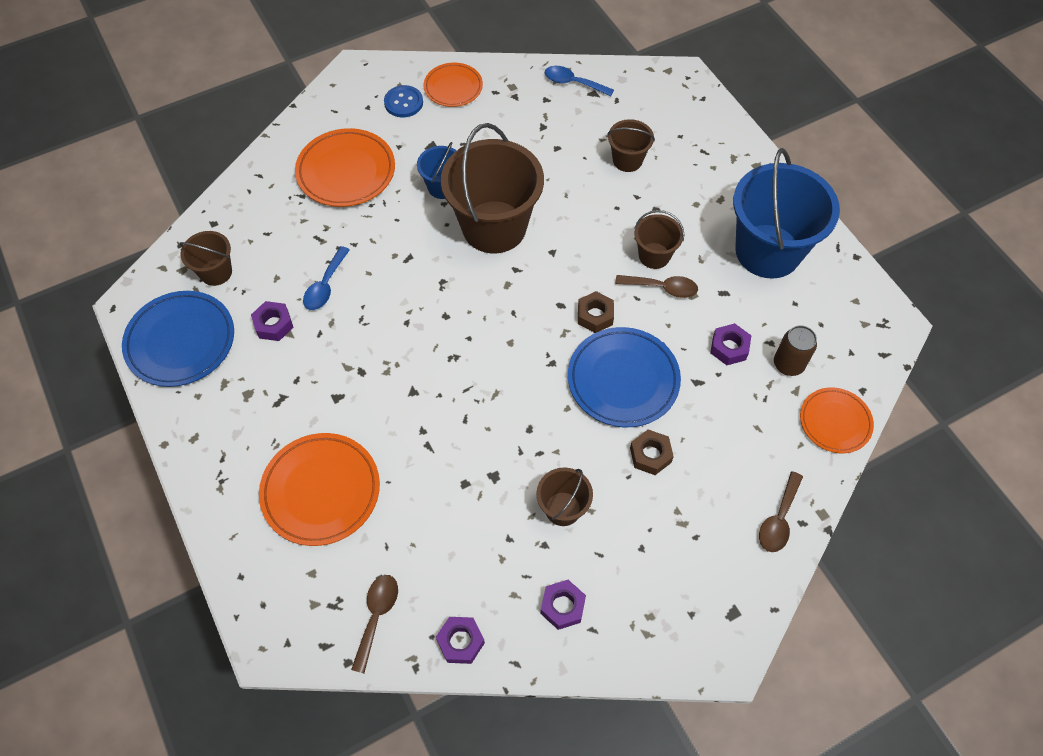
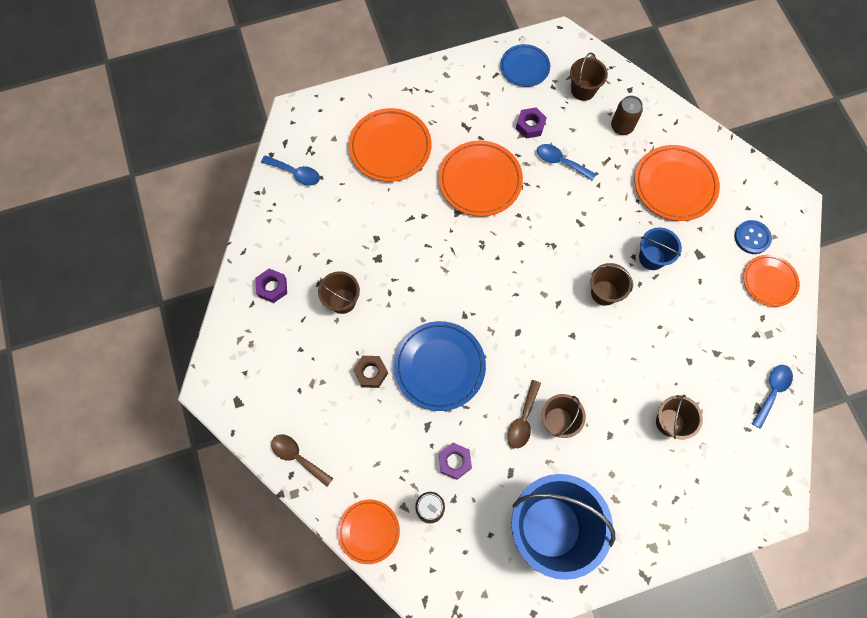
camera: 100 degrees right, 10 degrees up
blue plate [122,291,234,387] -> blue plate [500,44,550,87], size x0.63
brown spoon [351,575,398,673] -> blue spoon [261,155,320,186]
purple nut [436,617,485,664] -> none
brown bucket [441,123,544,253] -> brown bucket [590,263,633,306], size x0.48
brown nut [578,291,614,333] -> none
none -> orange plate [439,141,523,216]
none -> brown can [611,95,643,135]

